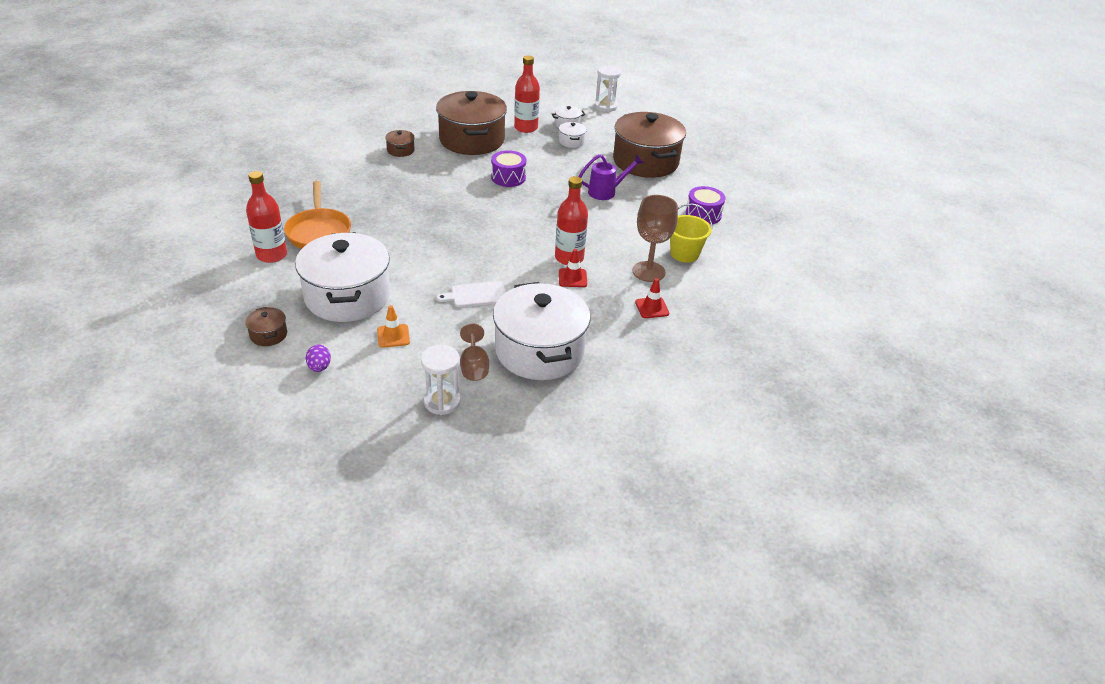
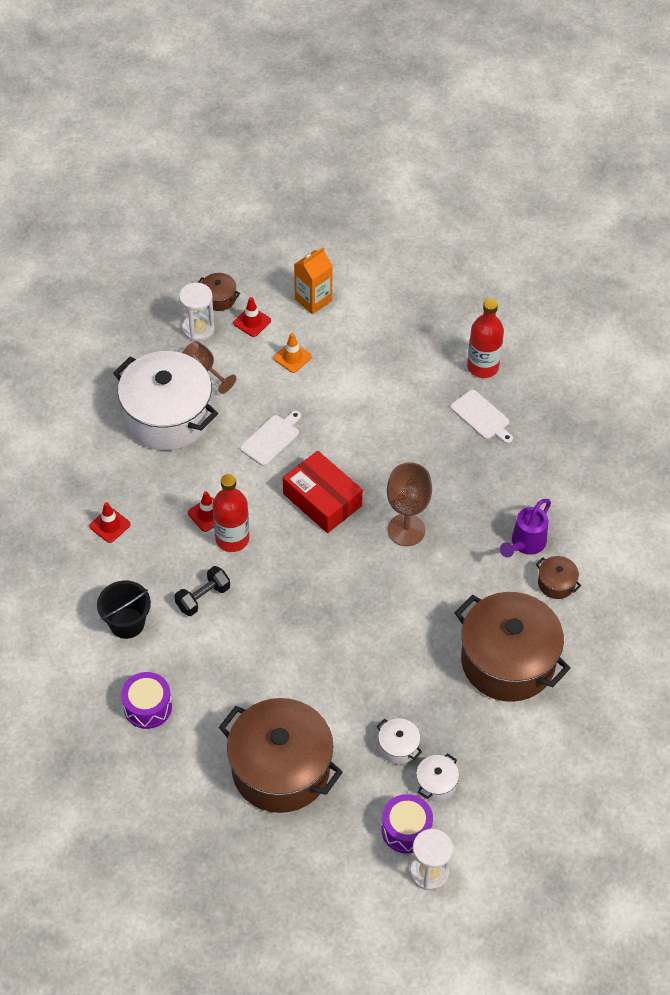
camera: 145 degrees right, 15 degrees up
brown pot [245,307,287,346] -> brown pot moved to [198,273,240,311]
orange pan [284,181,351,249] -> white cutting board [450,390,513,444]
white pot [295,232,390,322] -> none
purple egg [306,345,331,372] -> orange carton [294,247,333,314]
purple drum [491,150,526,187] -> purple drum moved to [381,794,433,854]
red bottle [514,55,540,133] -> none
purple watering can [578,154,643,200] -> purple watering can moved to [500,499,551,558]
brown goblet [633,195,678,282] -> brown goblet moved to [387,463,432,546]
yellow bucket [670,203,712,263] -> black bucket [97,581,151,639]
none -> black dumbbell [175,566,230,616]
none -> red traffic cone [233,297,271,337]
none -> red box [283,451,363,533]

